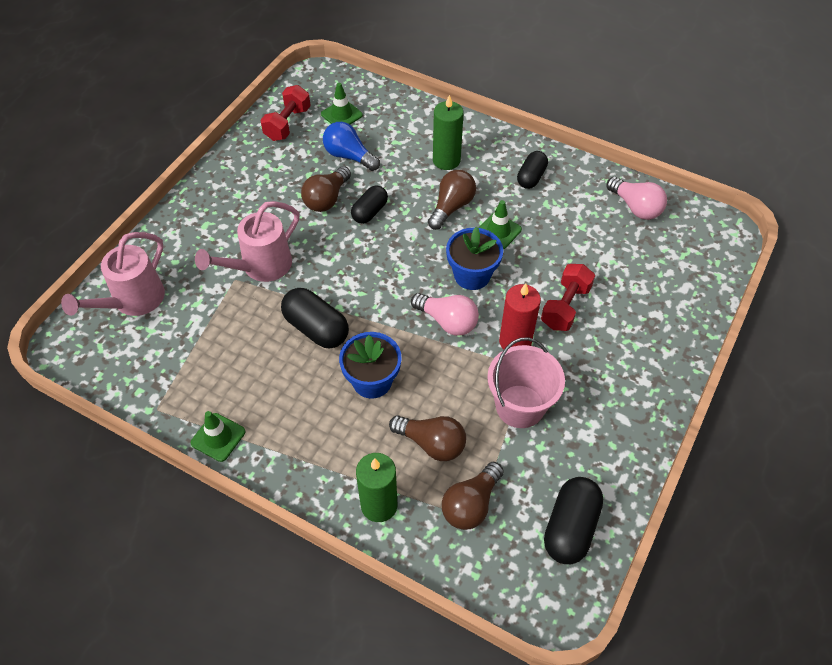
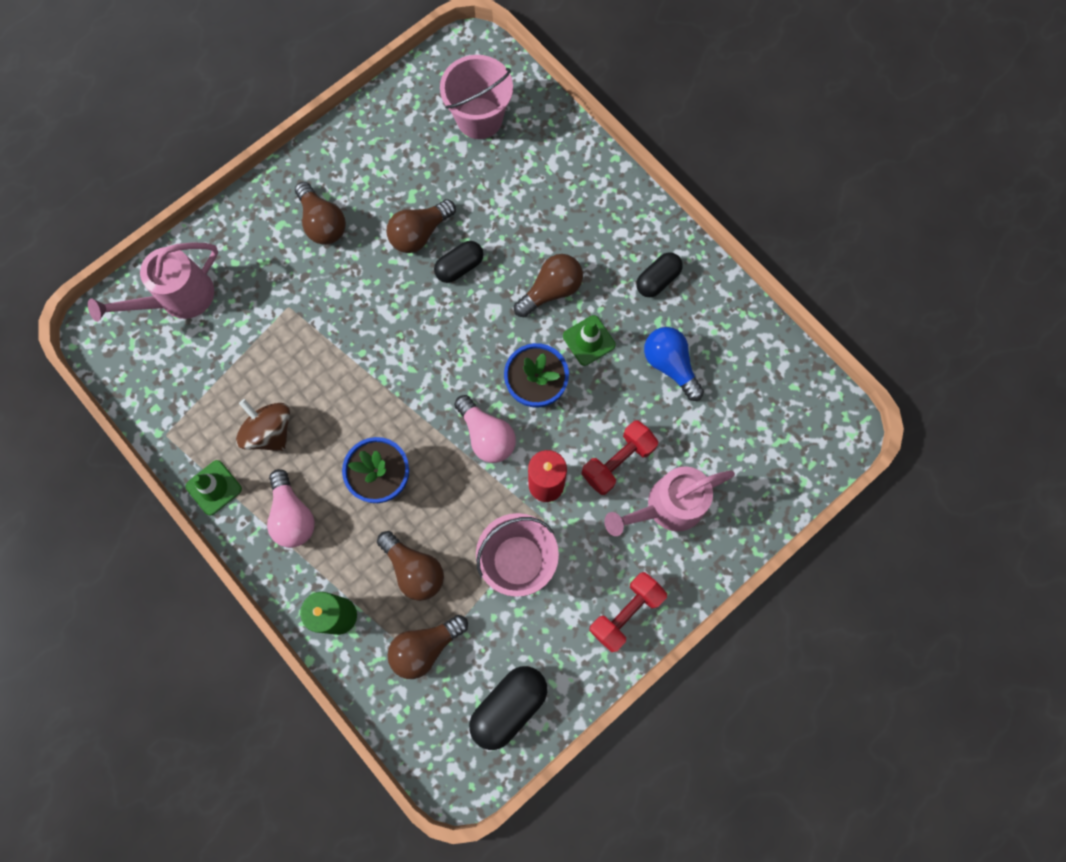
camera: 20 degrees right, 20 degrees up
pink watering can [195,201,299,282] -> pink watering can moved to [604,466,735,536]
red dumbbell [260,85,311,141] -> red dumbbell moved to [589,572,667,652]
black capsule [281,288,349,348] -> none
green traffic cone [321,83,363,124] -> pink bucket [440,55,513,139]
blue light bulb [323,122,380,171] -> blue light bulb moved to [644,327,704,401]
green candle [433,95,464,170] -> none
pink light bulb [607,177,667,220] -> pink light bulb moved to [267,469,315,548]
none -> brown spinning top [236,399,290,451]
none -> brown light bulb [295,182,346,245]

